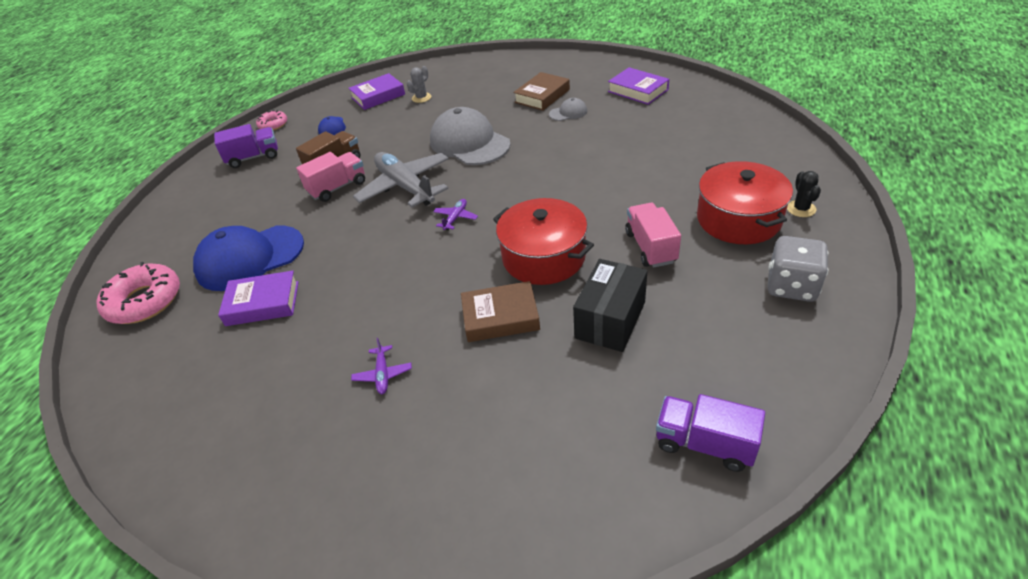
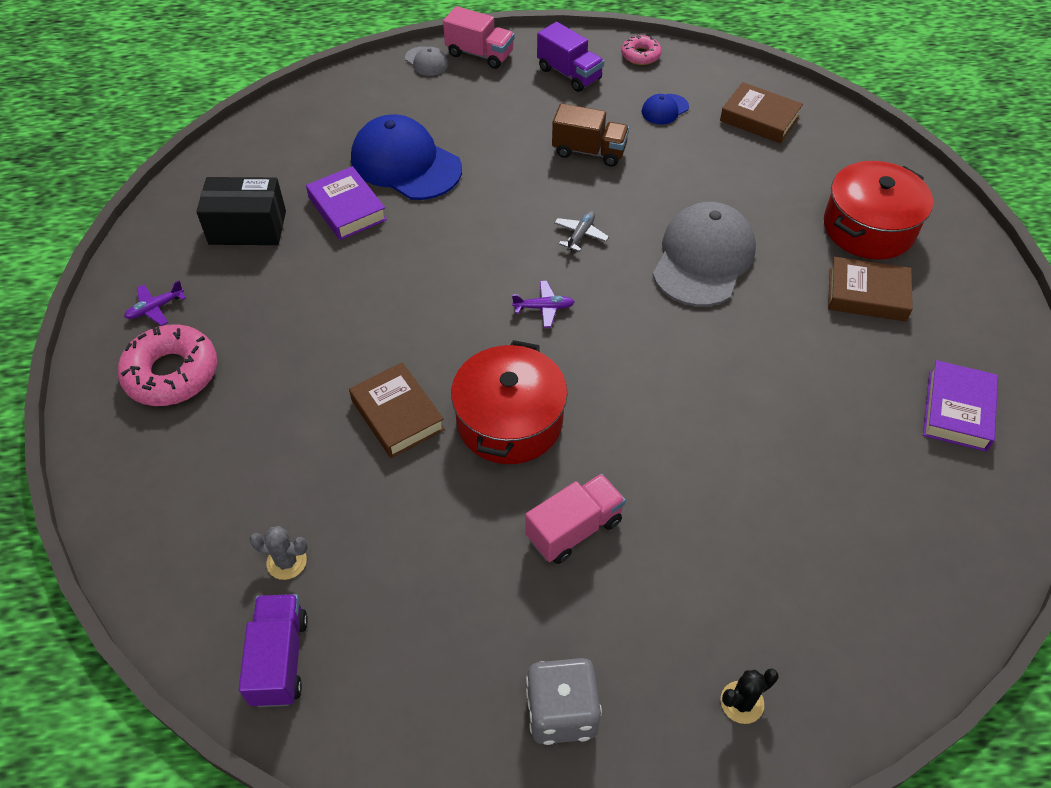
camera: 60 degrees right, 10 degrees up
pink donut [96,262,180,324] -> pink donut moved to [118,324,217,406]
pink truck [296,152,365,202] -> pink truck moved to [443,6,514,69]
purple book [348,73,405,110] -> brown book [720,82,803,143]
purple plane [351,338,412,394] -> purple plane moved to [124,280,186,326]
grey plane [353,152,449,208] -> grey plane [554,211,609,252], size x0.42
grey cactus [407,66,431,103] -> grey cactus moved to [249,526,308,580]
grey cap [549,98,587,121] -> grey cap moved to [405,46,448,76]
black box [573,259,647,352] -> black box moved to [196,177,286,245]
red pot [697,161,793,244] -> red pot moved to [824,161,933,260]

